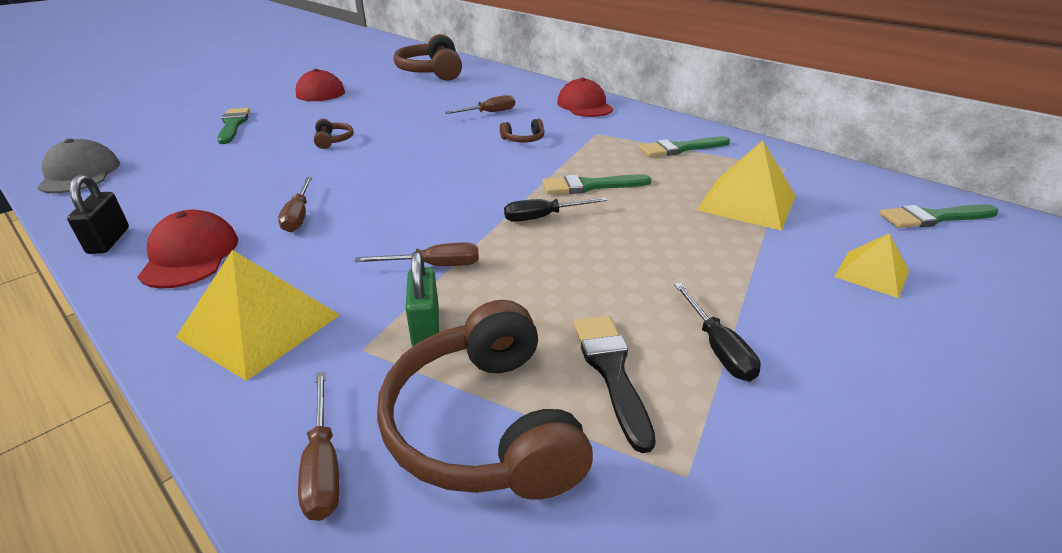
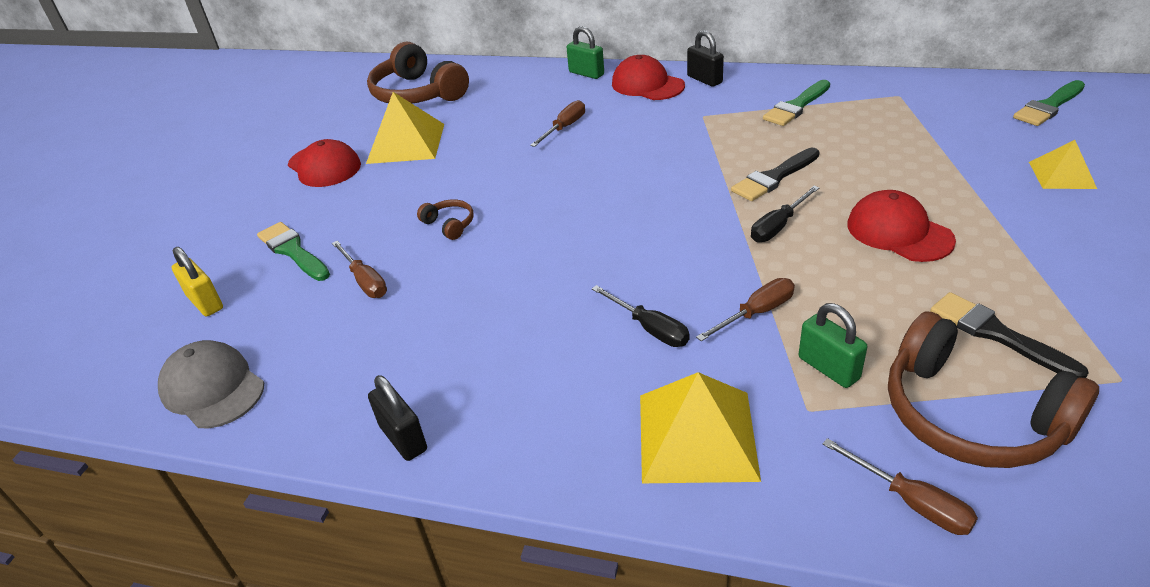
camera: 25 degrees left, 5 degrees up
red cap [137,210,238,288] -> red cap moved to [847,190,956,262]
brown screwdriver [278,177,312,232] -> brown screwdriver moved to [332,241,387,298]
brown headphones [500,119,545,143] -> none
green brush [542,174,651,194] -> black brush [731,148,819,201]
black screwdriver [674,283,761,381] -> black screwdriver moved to [592,285,690,347]
yellow pyramid [697,140,796,231] -> yellow pyramid moved to [366,92,444,164]
none -> yellow padlock [172,247,223,316]
none -> green padlock [566,26,604,79]
none -> black padlock [687,30,724,87]

